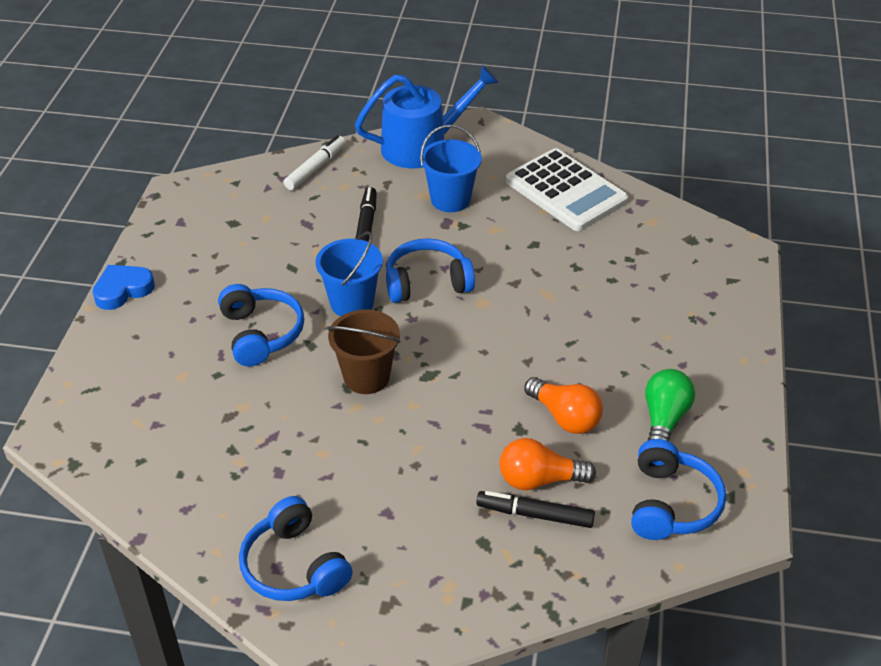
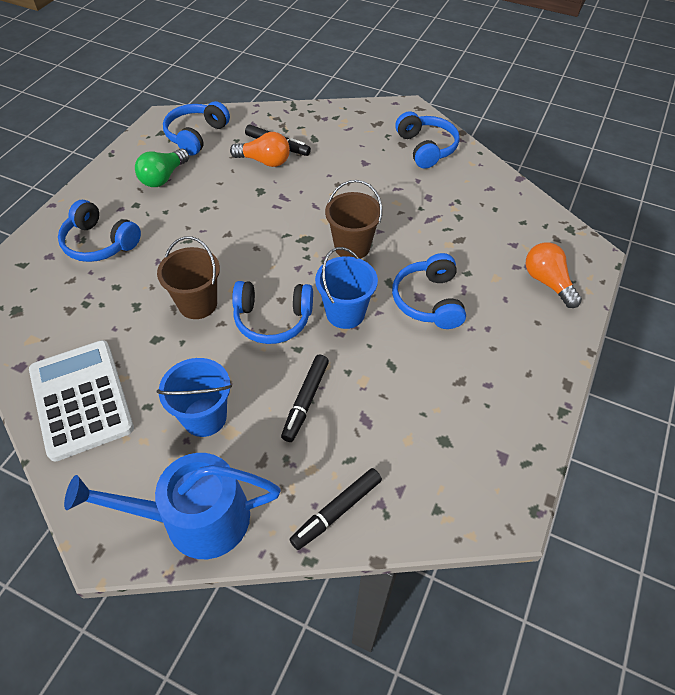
camera: 165 degrees left, 10 degrees up
blue heart [92,265,155,310] -> none
white marker [284,135,346,190] -> black marker [289,468,382,550]
orange light bulb [524,377,603,434] -> orange light bulb moved to [526,242,582,308]
none -> blue headphones [58,200,141,262]
none -> brown bucket [157,236,220,319]

